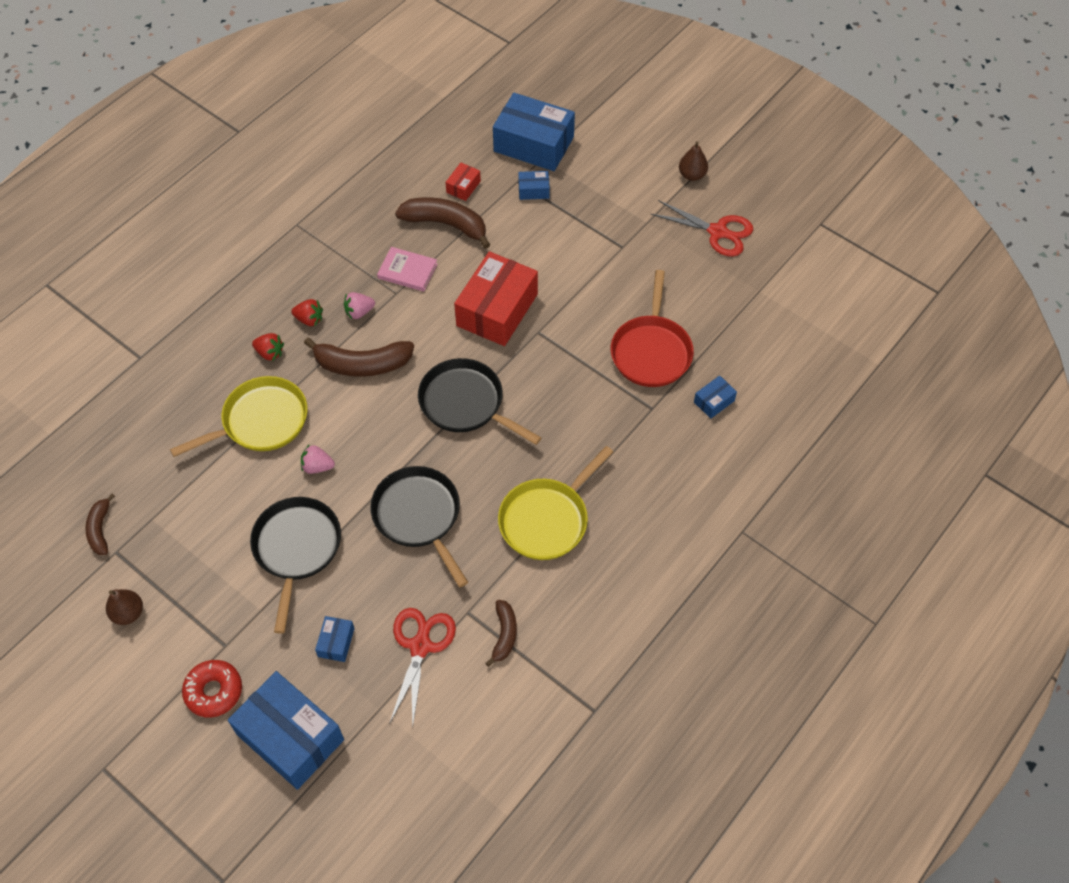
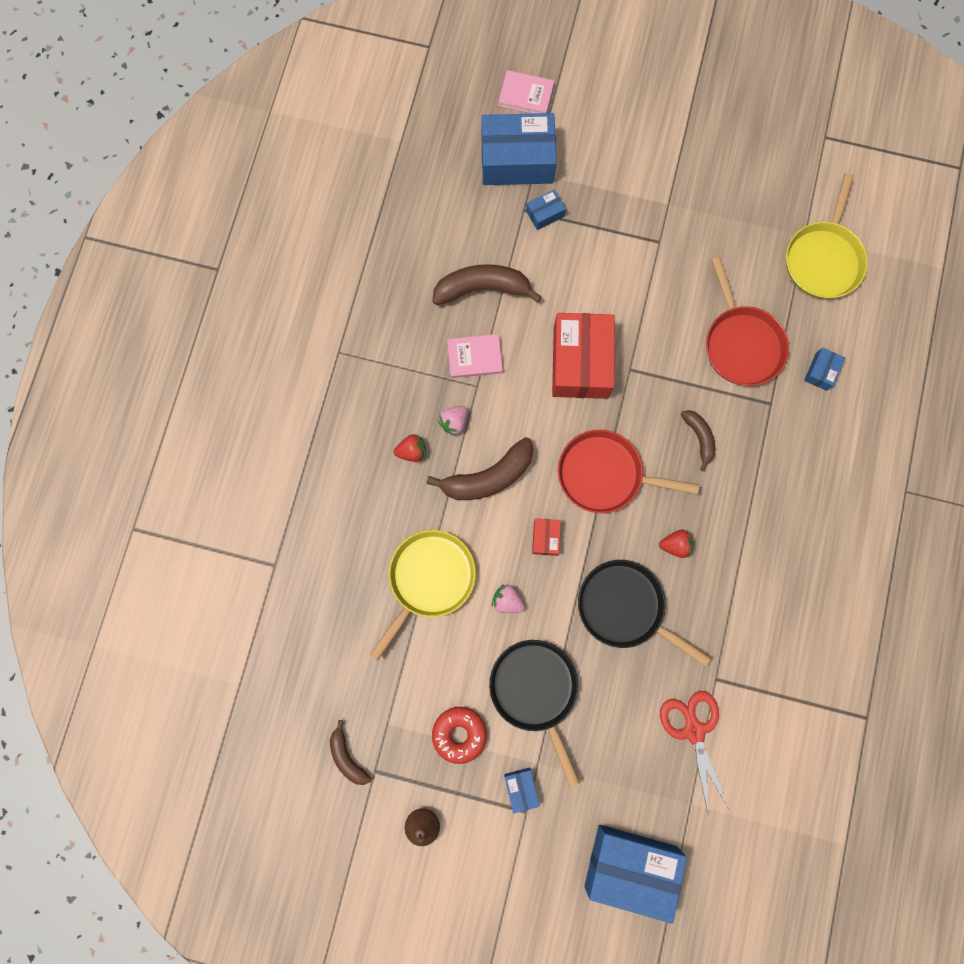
camera: 25 degrees left, 20 degrees up
red donut [182,660,242,718] -> red donut moved to [432,707,487,764]
red strawberry [252,333,284,361] -> red strawberry moved to [659,529,694,558]
pink strawberry [301,444,335,474] -> pink strawberry turned 45 degrees clockwise [492,584,525,613]
blue box [315,616,355,662] -> blue box moved to [504,768,540,813]
black pan [418,358,541,445] -> red pan [558,430,699,513]
red box [445,163,481,201] -> red box moved to [532,518,561,556]
brown banana [485,600,517,667] -> brown banana moved to [681,410,715,471]
yellow pan [498,446,613,560] -> yellow pan moved to [786,173,868,299]
red scissors [650,200,753,257] -> none
brown pear [679,141,708,181] -> none
none -> pink book [498,70,554,114]

